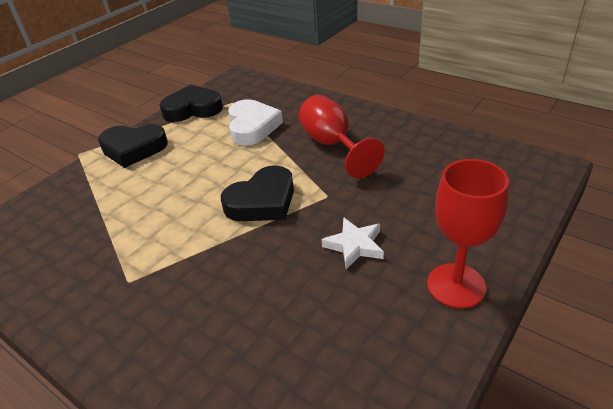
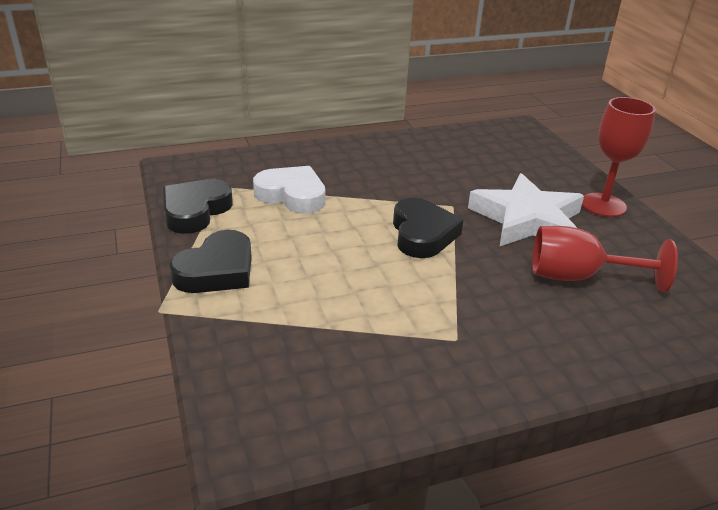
camera: 60 degrees left, 5 degrees down
red goblet [298,95,384,178] -> red goblet moved to [532,226,678,292]
white star [321,217,384,269] -> white star [468,173,584,246], size x2.05

